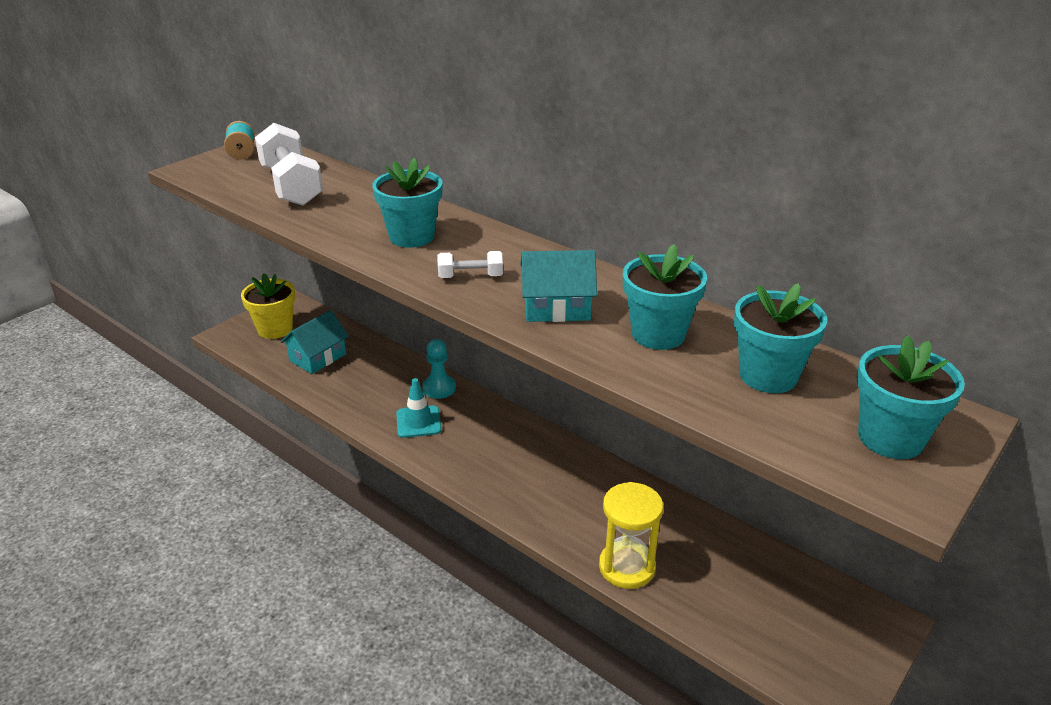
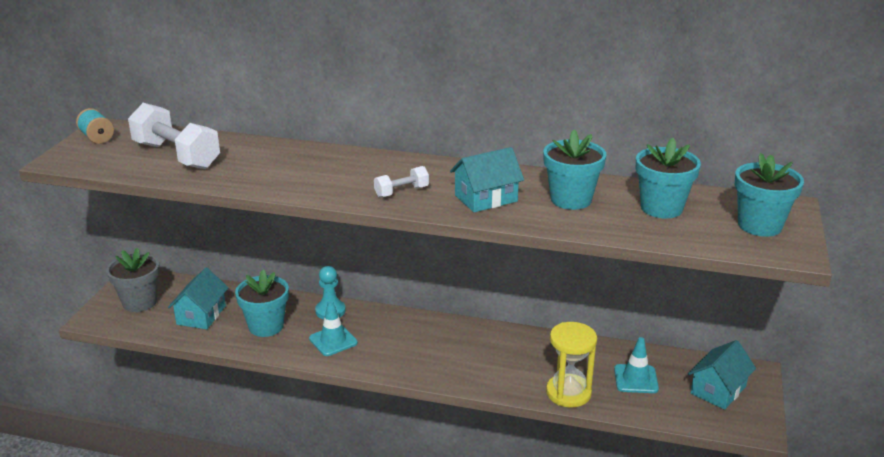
camera: 25 degrees left, 5 degrees down
yellow flower pot [241,273,295,339] -> grey flower pot [106,248,160,312]
turquoise flower pot [372,158,443,248] -> turquoise flower pot moved to [235,270,289,337]
none -> turquoise traffic cone [614,337,659,393]
none -> turquoise house [688,340,756,410]

